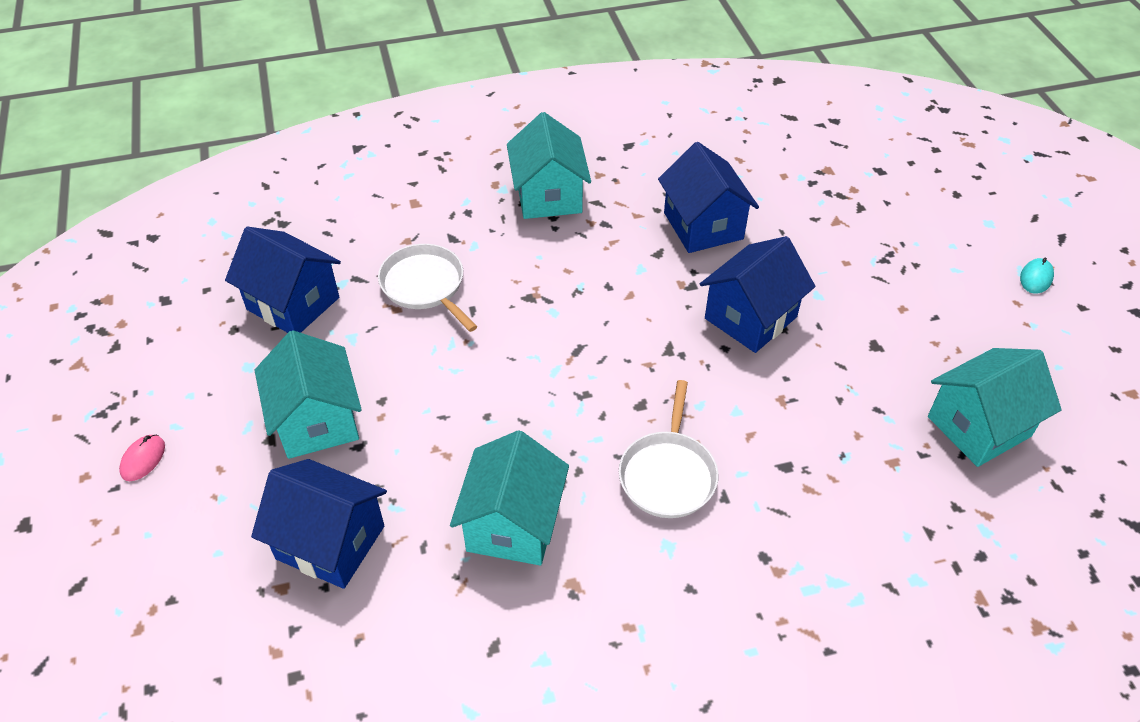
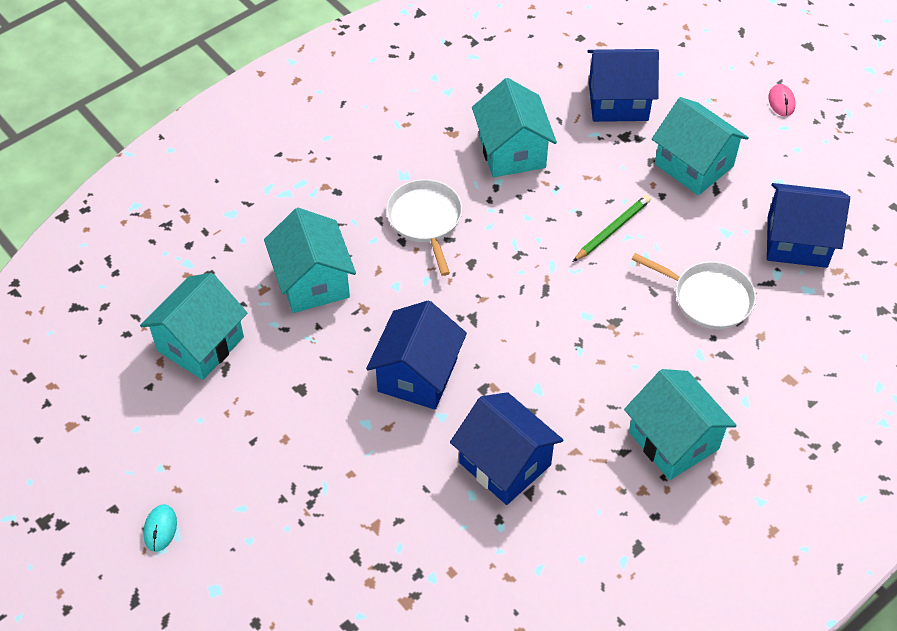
camera: 155 degrees right, 5 degrees up
none -> turquoise house [264,208,356,313]
none -> green pencil [573,195,651,262]

